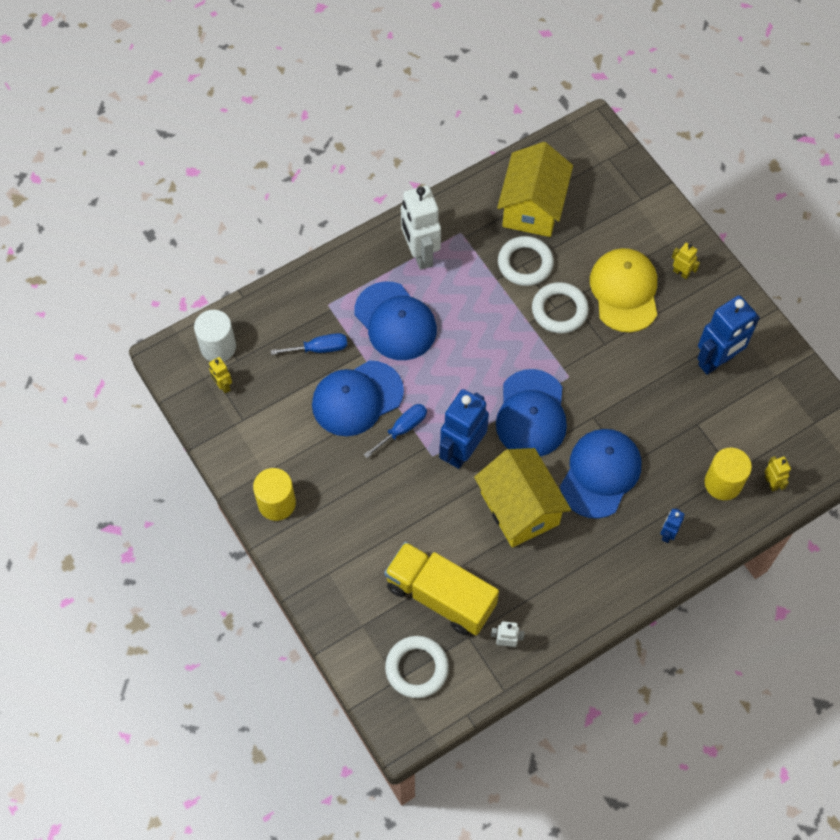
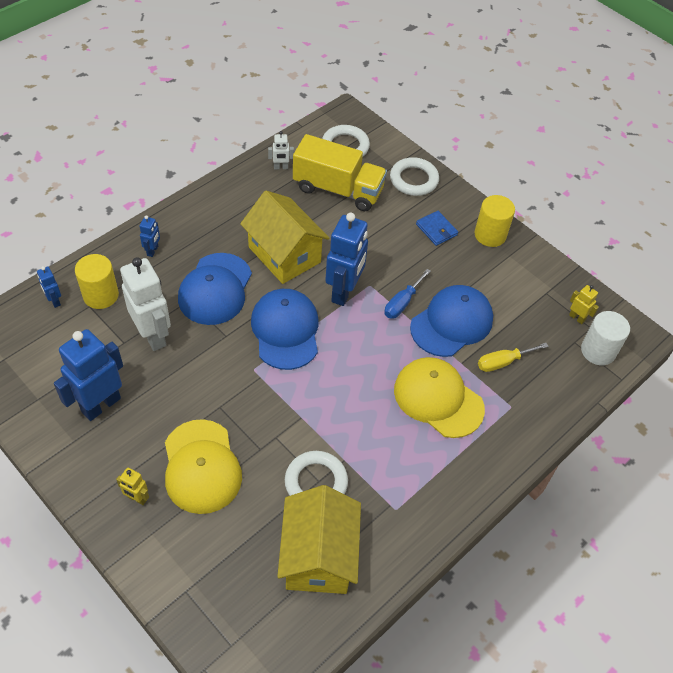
camera: 165 degrees right, 10 degrees down
blue screwdriver [271,333,347,355] -> yellow screwdriver [478,343,549,372]
blue cap [355,281,437,360] -> yellow cap [394,357,485,438]
white robot [401,185,441,270] -> white robot moved to [120,257,171,351]
white ring [532,282,589,334] -> white ring moved to [390,157,439,196]
yellow robot [765,456,791,492] -> blue robot [37,266,61,308]
none -> blue wallet [416,211,458,246]

